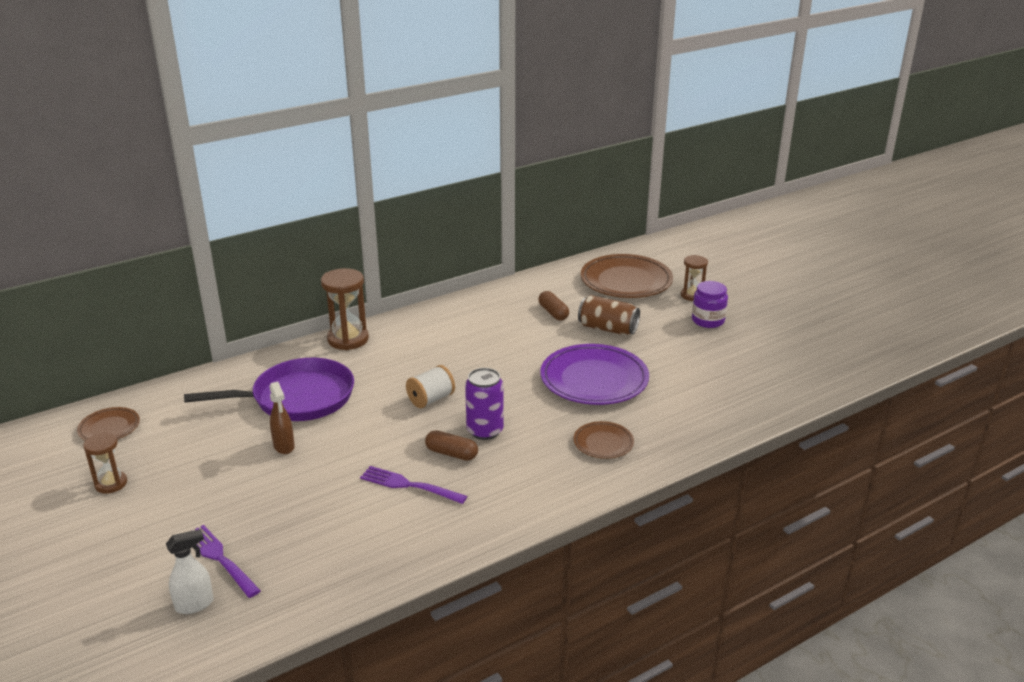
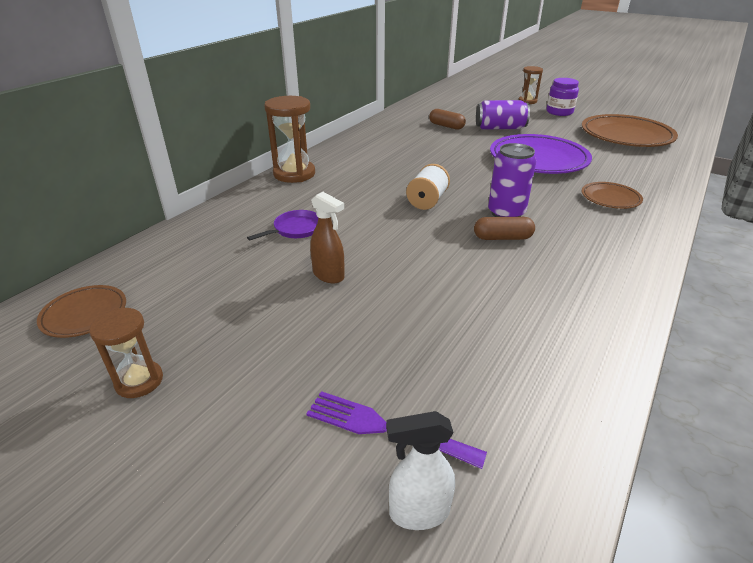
camera: 25 degrees left, 5 degrees up
white spray bottle [166,529,213,614] -> white spray bottle turned 135 degrees counterclockwise [386,411,455,530]
purple pan [184,358,354,421] -> purple pan [247,210,318,241], size x0.44
purple fork [360,466,467,504] -> none
brown can [578,295,640,335] -> purple can [476,100,530,129]
brown plate [581,254,673,298] -> brown plate moved to [582,114,678,147]

